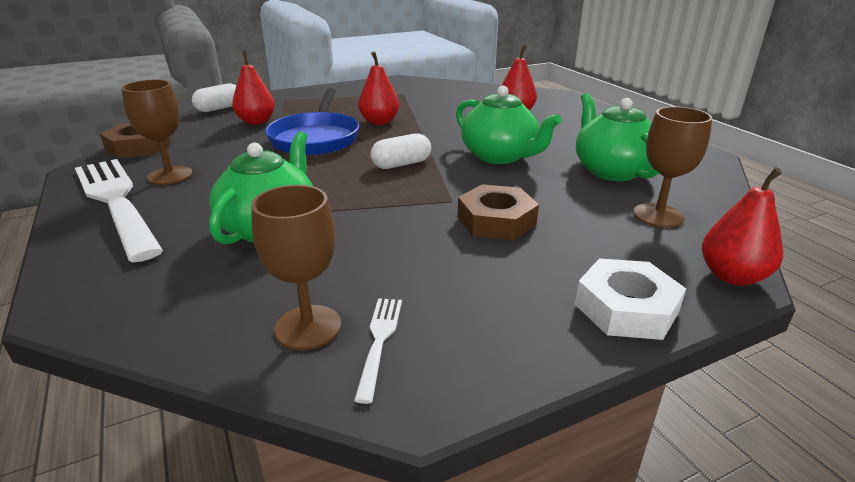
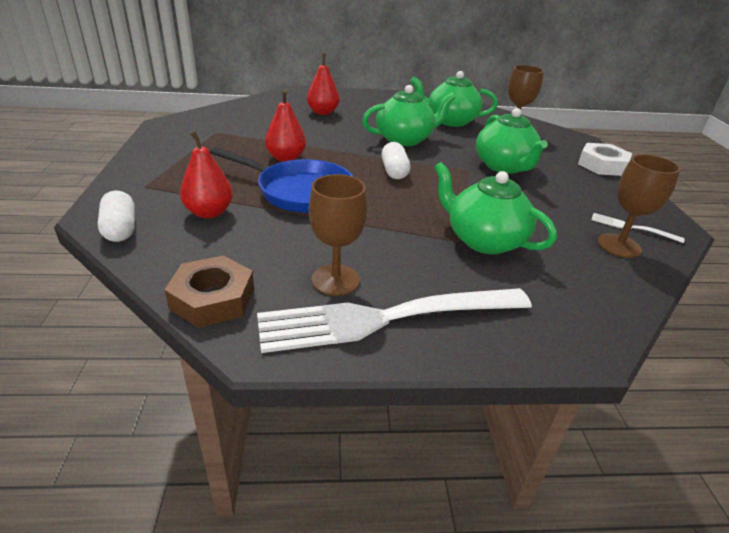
camera: 70 degrees left, 5 degrees up
brown nut [458,184,539,241] -> green teapot [476,108,548,174]
red pear [702,167,783,286] -> none

